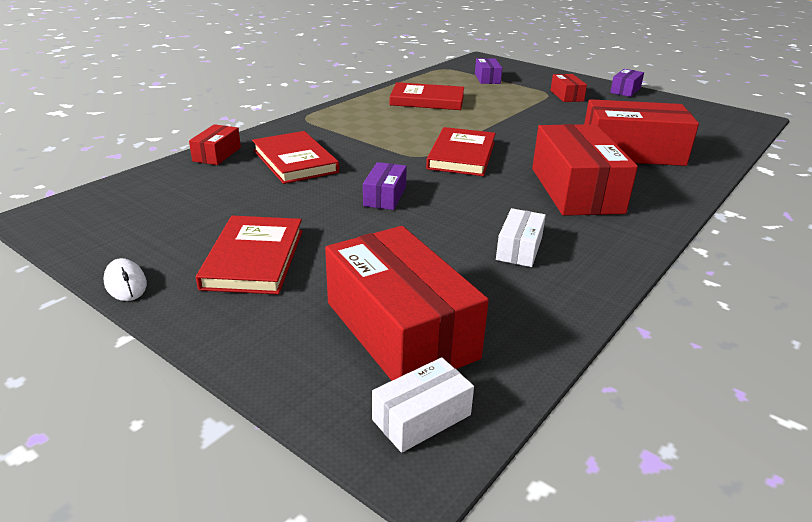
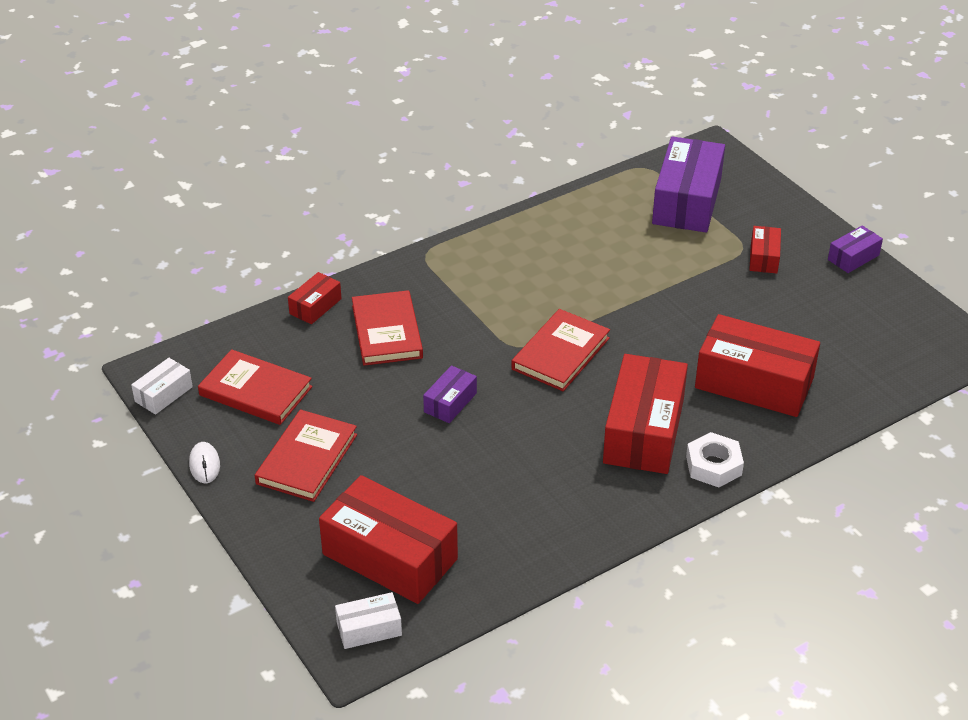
camera: 20 degrees right, 10 degrees up
red box [325,226,489,381] -> red box turned 45 degrees counterclockwise [319,475,458,604]
red book [390,82,464,110] -> red book moved to [198,349,313,425]
purple box [475,58,502,84] -> purple box [652,136,725,233], size x2.08
white box [496,208,546,267] -> white box moved to [131,358,193,415]
none -> white nut [686,432,744,488]

